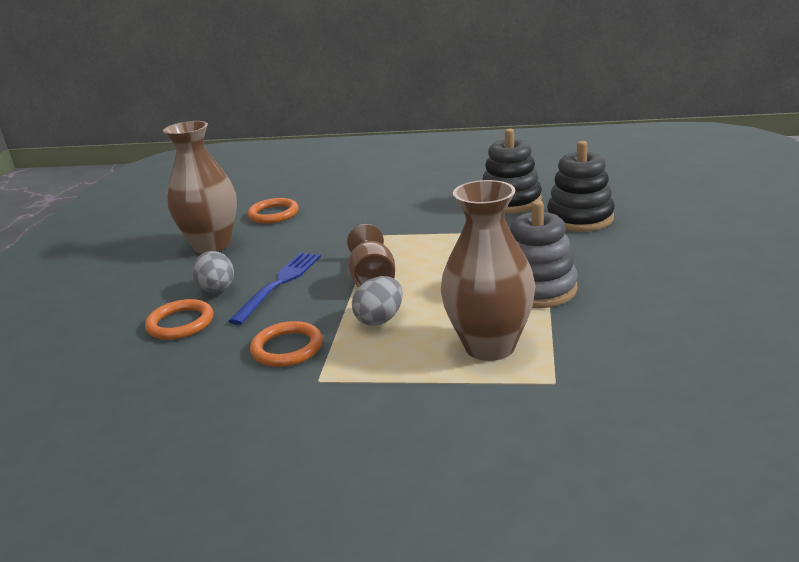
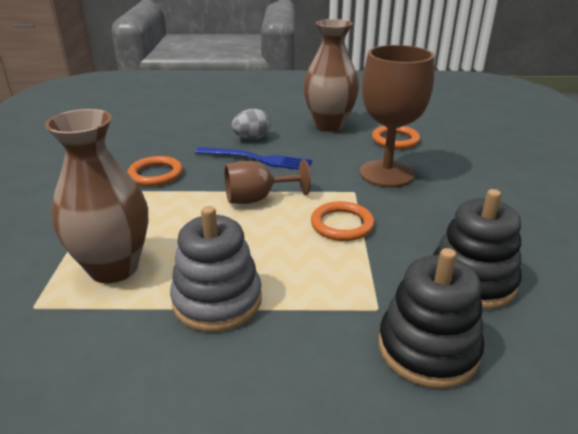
camera: 80 degrees right, 5 degrees up
orange ring [145,299,213,340] -> orange ring moved to [311,201,374,241]
grey egg [352,276,403,326] -> none
none -> brown goblet [360,45,434,187]

